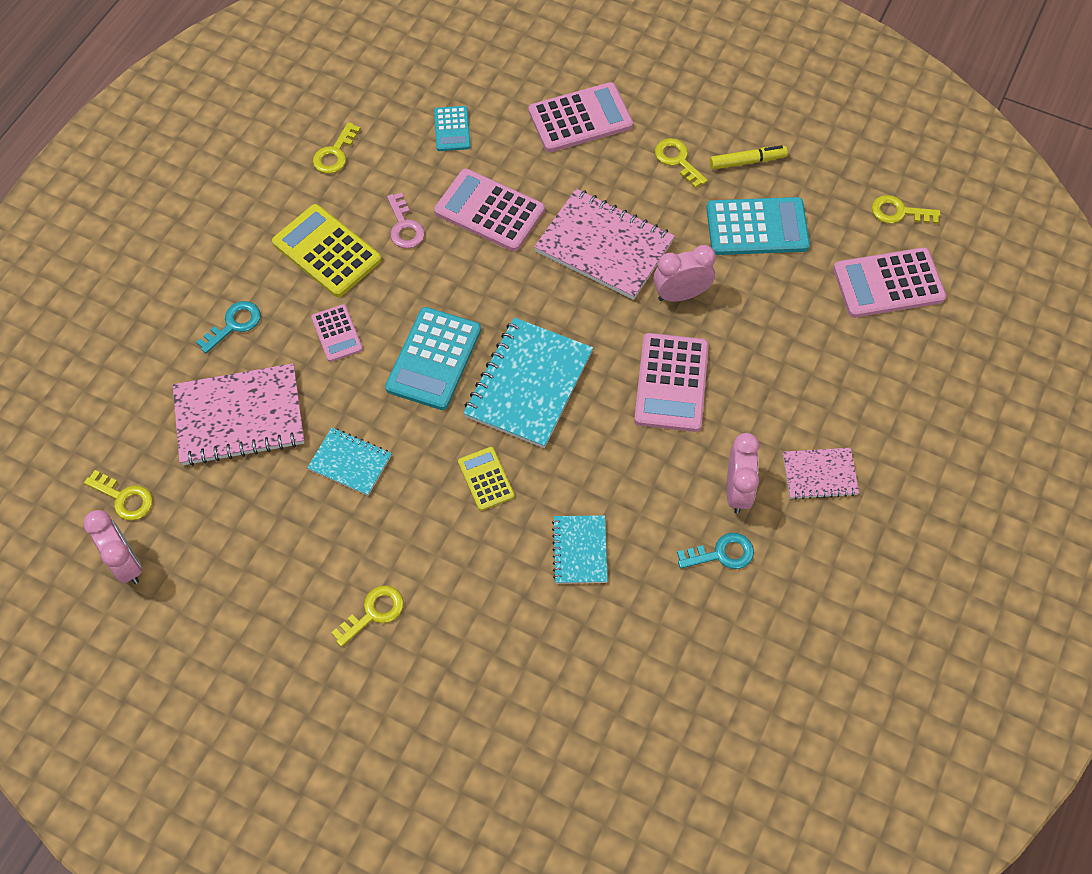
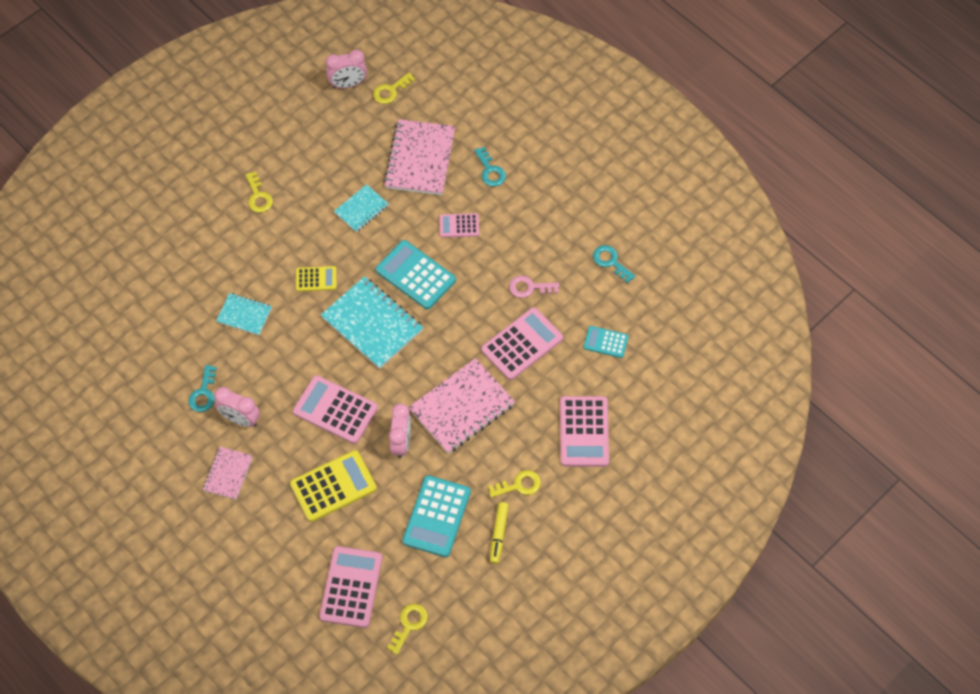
camera: 110 degrees right, 0 degrees up
yellow calculator [272,204,382,297] -> yellow calculator moved to [290,450,377,522]
yellow key [313,122,361,174] -> turquoise key [593,245,636,283]

